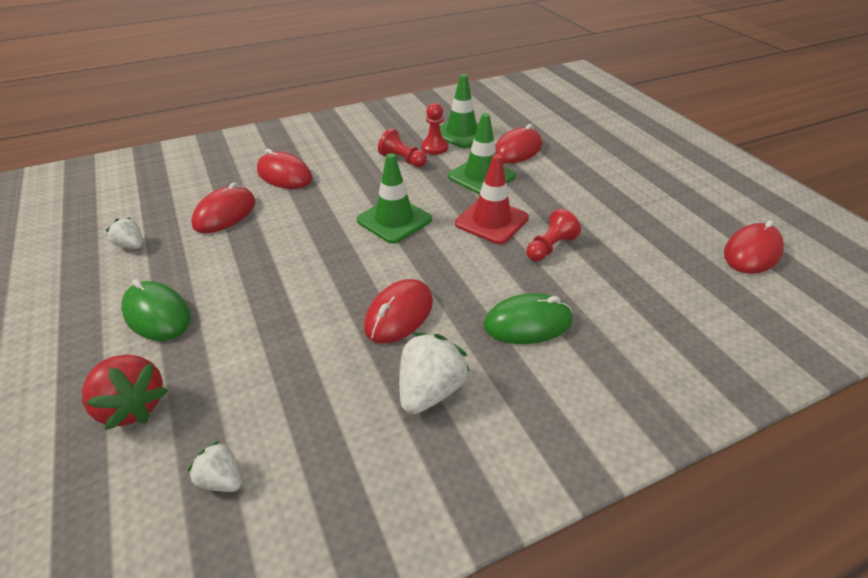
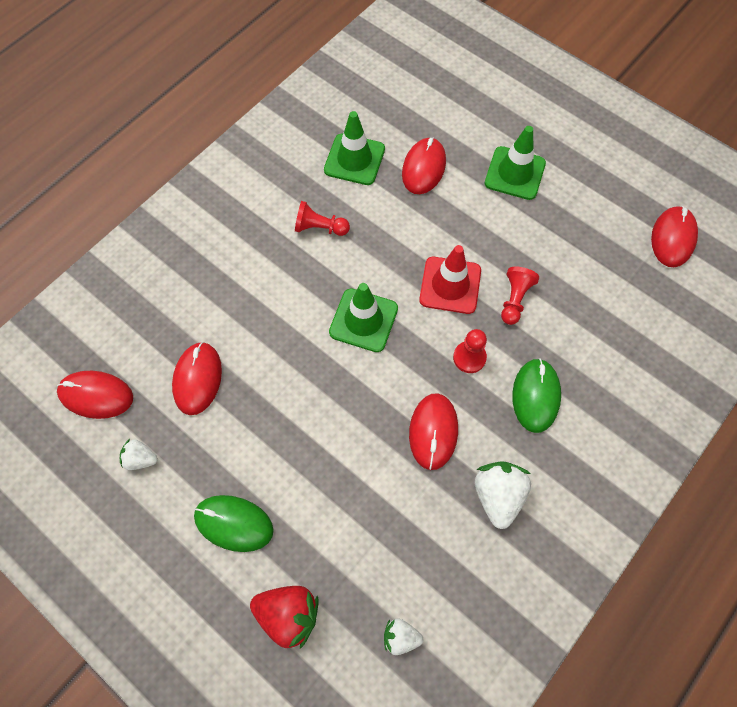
camera: 25 degrees left, 25 degrees up
red mouse [257,149,313,189] -> red mouse moved to [57,371,133,419]
red pawn [421,103,448,155] -> red pawn moved to [453,329,487,373]
green traffic cone [448,113,516,195] -> green traffic cone moved to [485,126,546,200]
green mouse [484,293,573,344] -> green mouse turned 45 degrees counterclockwise [512,358,561,433]

